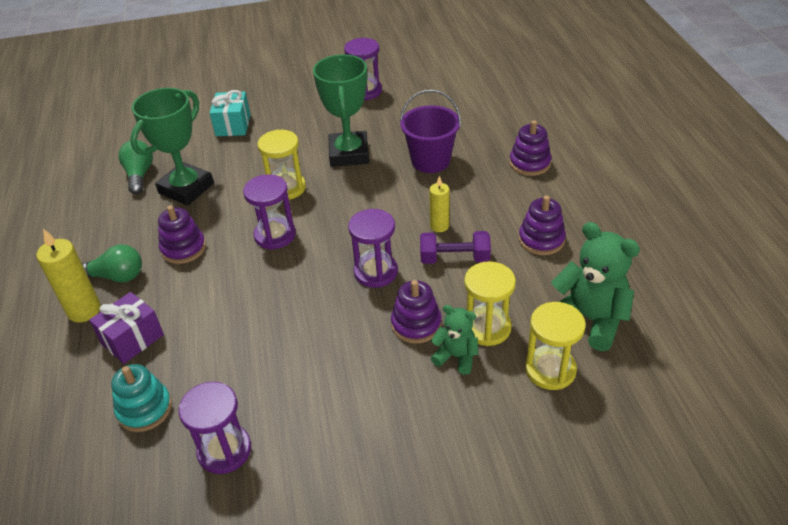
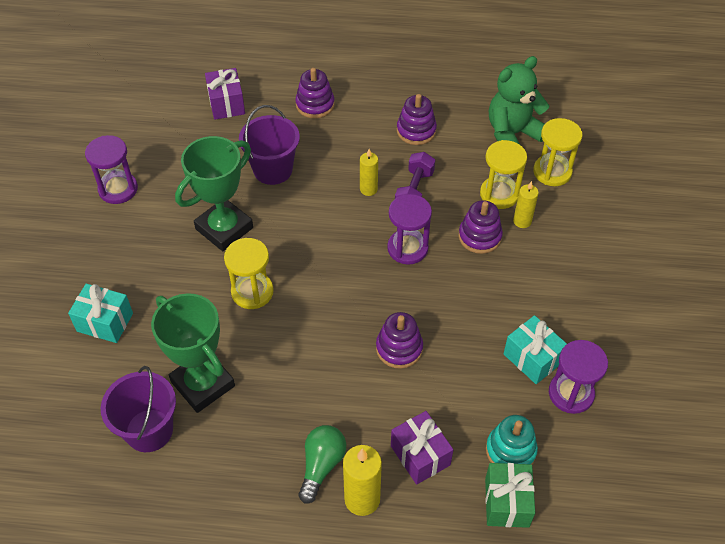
camera: 75 degrees left, 10 degrees up
green light bulb [118,140,153,194] -> purple bucket [101,366,176,452]
purple stacking toy [158,206,206,264] -> purple stacking toy moved to [376,312,423,369]
purple hourglass [243,174,296,250] -> none
green trophy [313,54,369,167] -> green trophy turned 60 degrees counterclockwise [175,136,253,251]
green teddy bear [431,305,478,375] -> yellow candle [513,181,539,228]
none -> purple gift [205,68,245,120]
none -> green gift [485,463,535,528]
none -> turquoise gift [504,315,567,384]

